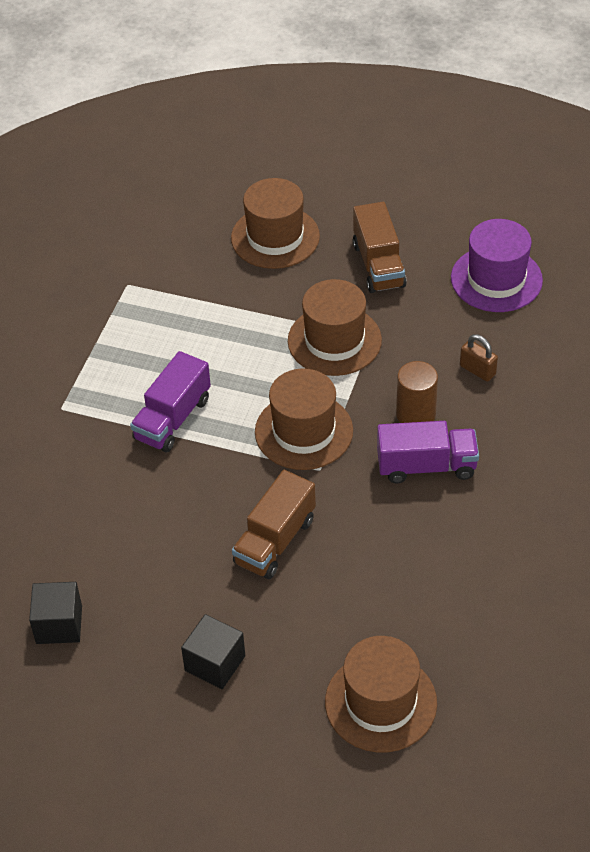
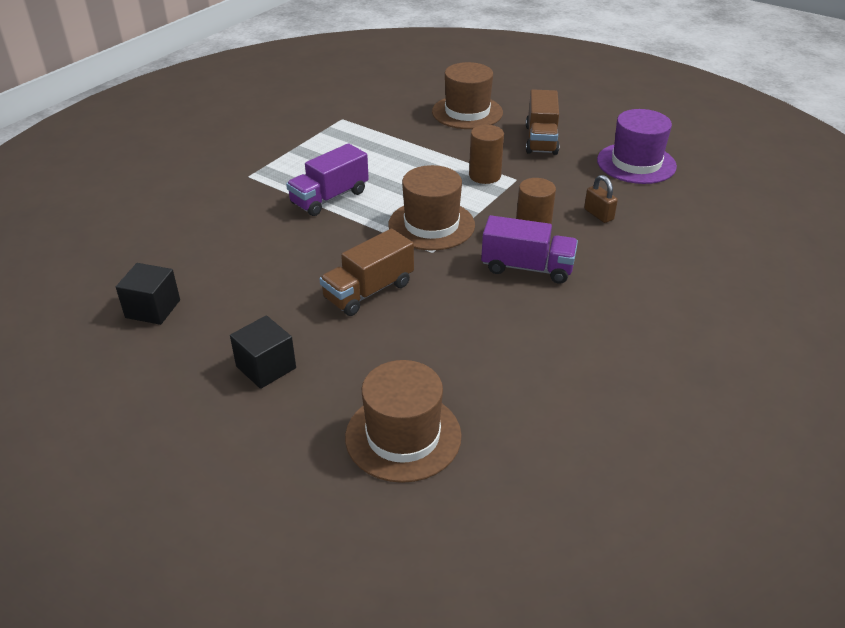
camera: 15 degrees right, 10 degrees down
brown hat [288,279,382,376] -> brown cylinder [469,125,504,184]

